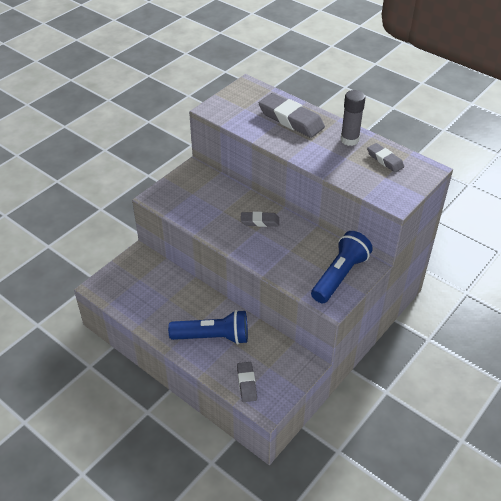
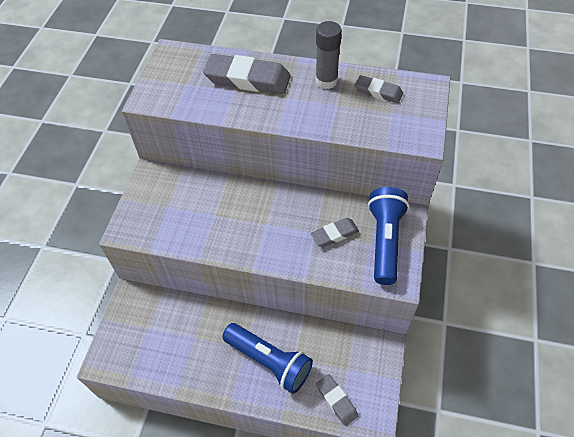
camera: 25 degrees left, 10 degrees up
blue flashlight [168,310,248,344] -> blue flashlight turned 60 degrees clockwise [222,323,313,394]
grey eraser [241,211,279,227] -> grey eraser moved to [311,218,359,247]

